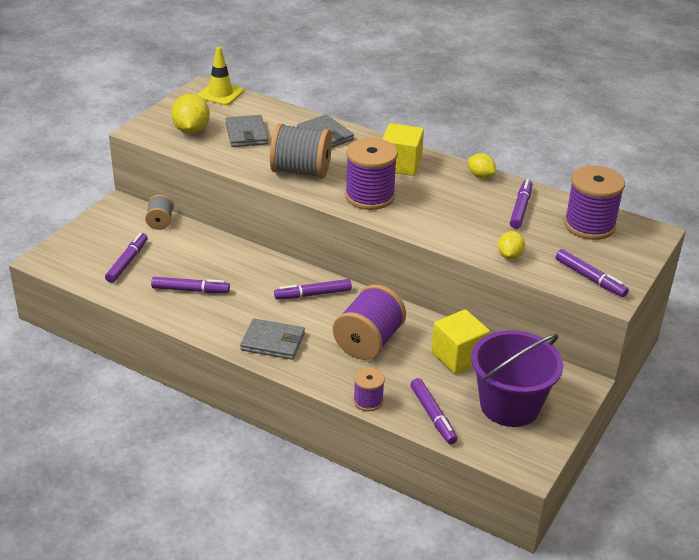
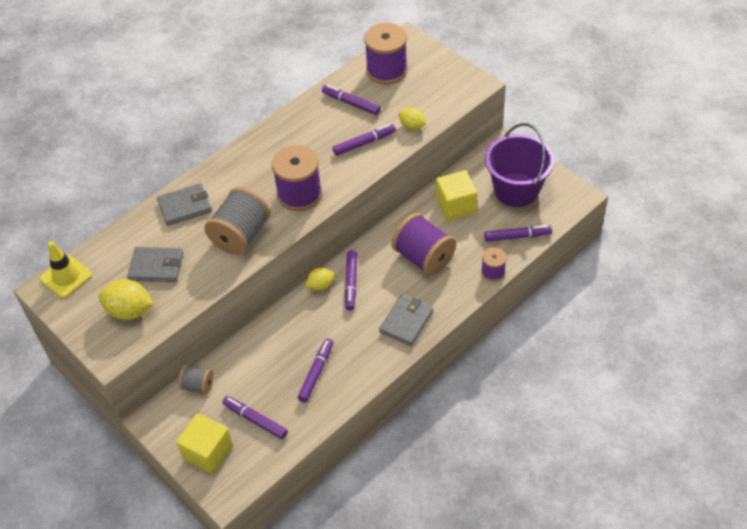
camera: 70 degrees left, 15 degrees up
yellow cube [383,123,424,176] -> yellow cube moved to [176,413,233,474]
yellow lemon [468,153,496,178] -> yellow lemon moved to [305,268,334,291]
purple marker [556,249,629,297] -> purple marker moved to [332,124,396,156]

